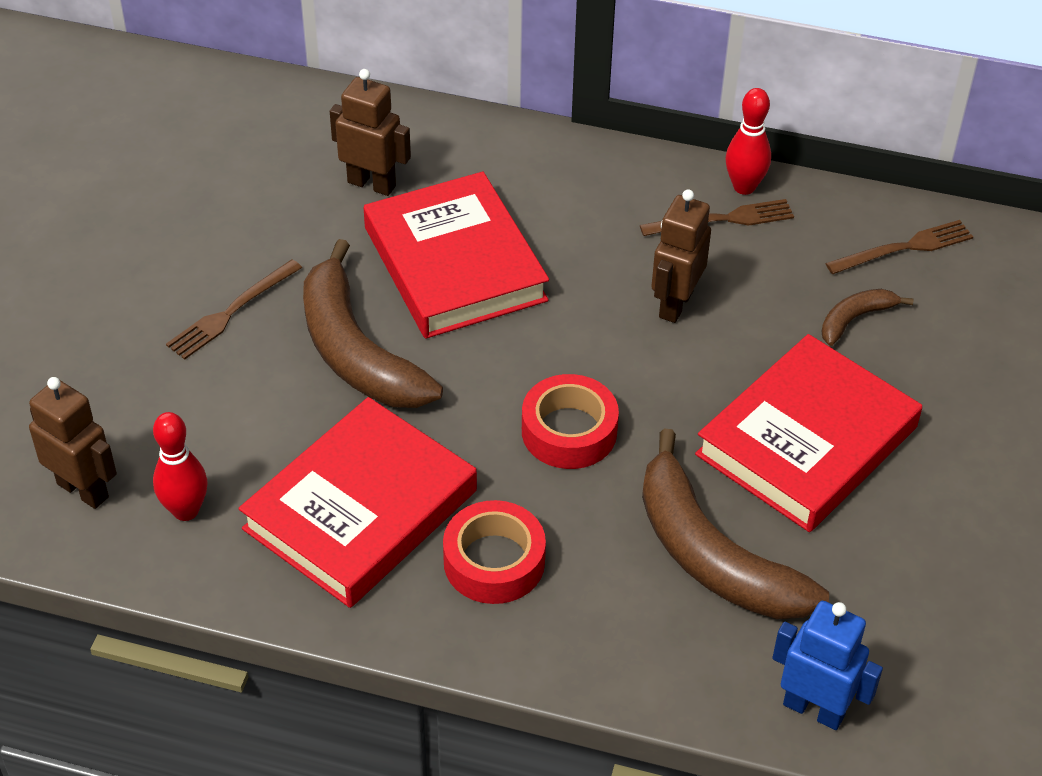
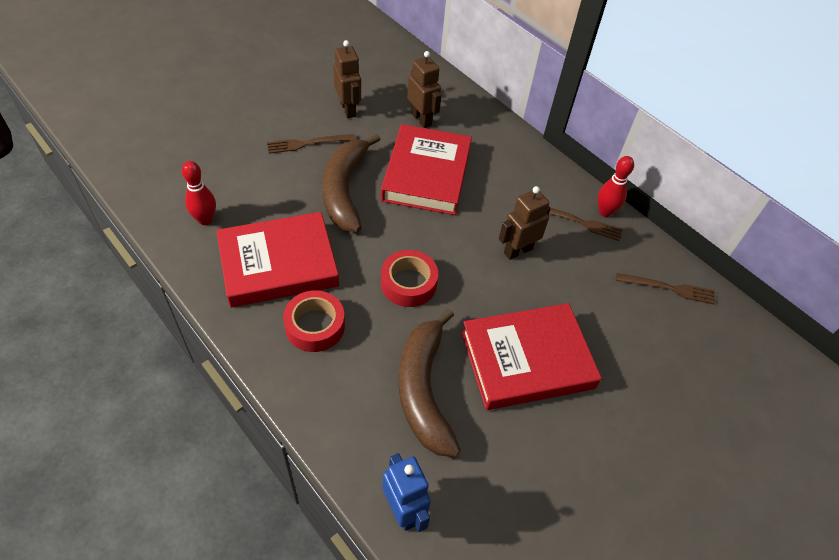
camera: 30 degrees right, 5 degrees up
brown robot [29,377,117,509] -> brown robot moved to [333,40,361,118]
brown banana [821,289,914,346] -> none

